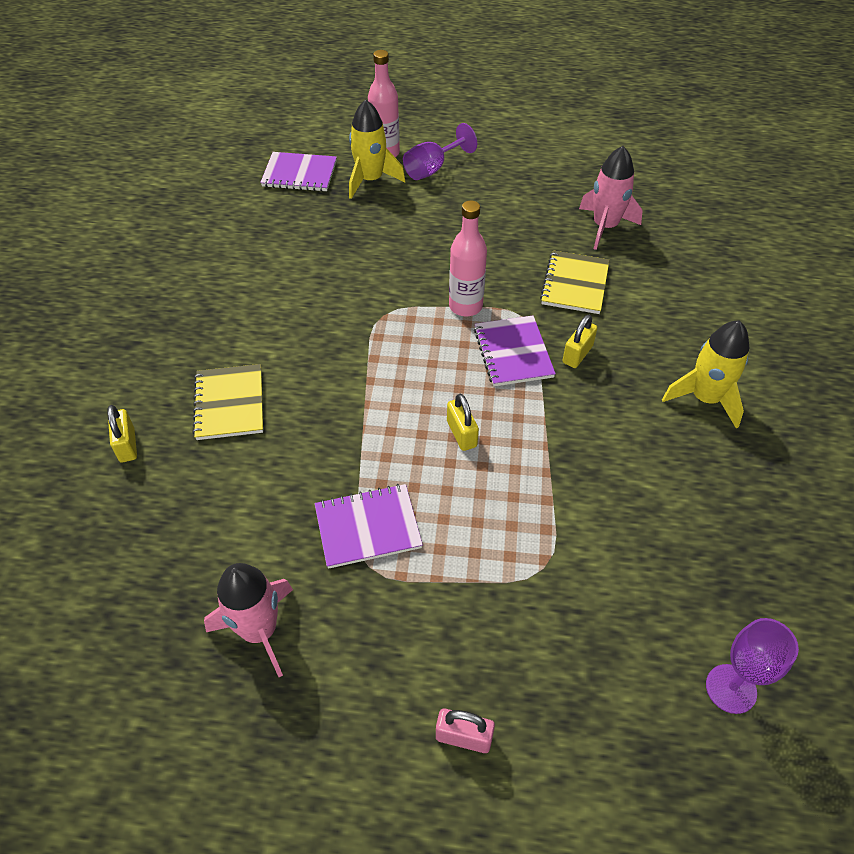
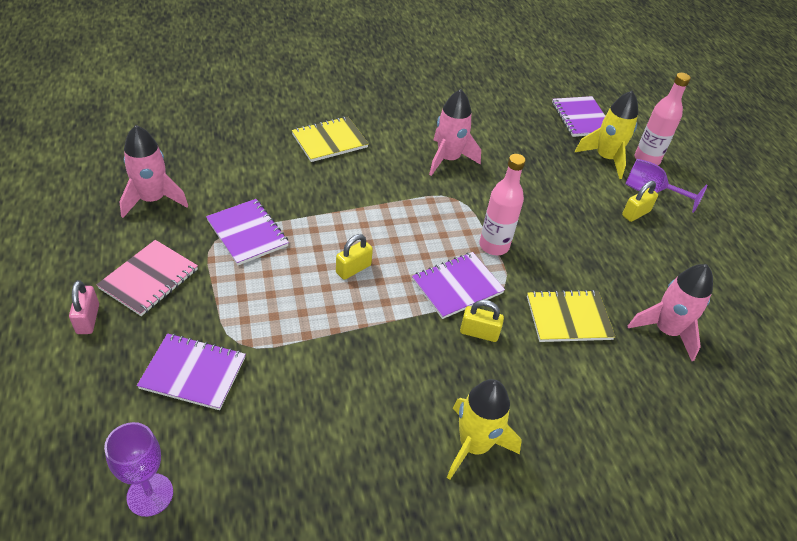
camera: 65 degrees right, 5 degrees down
yellow padlock [107,405,137,462] -> yellow padlock moved to [622,181,658,222]
none -> pink notebook [96,240,198,316]
none -> purple notebook [137,333,246,410]
none -> pink rocket [429,89,481,176]

